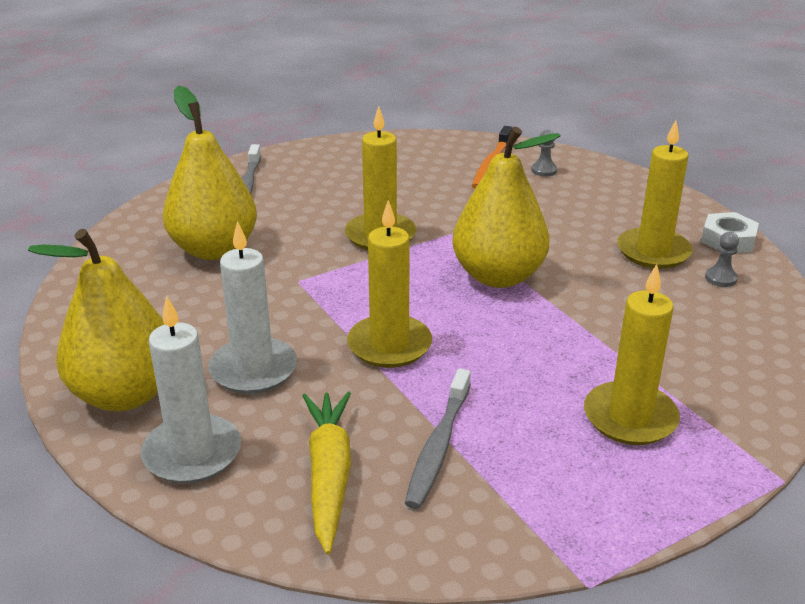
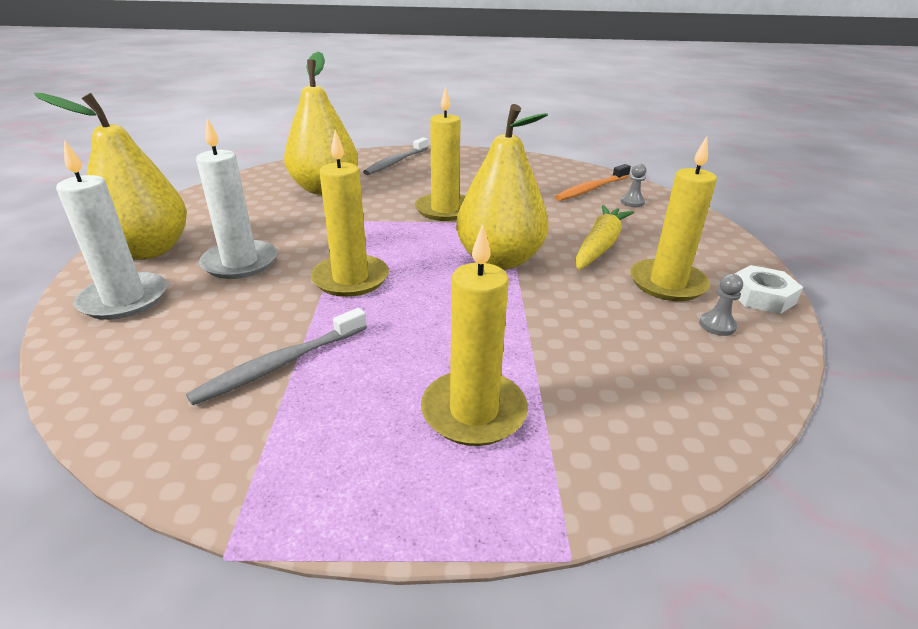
camera: 30 degrees right, 0 degrees up
yellow carrot [303,391,351,554] -> yellow carrot moved to [575,205,634,270]

